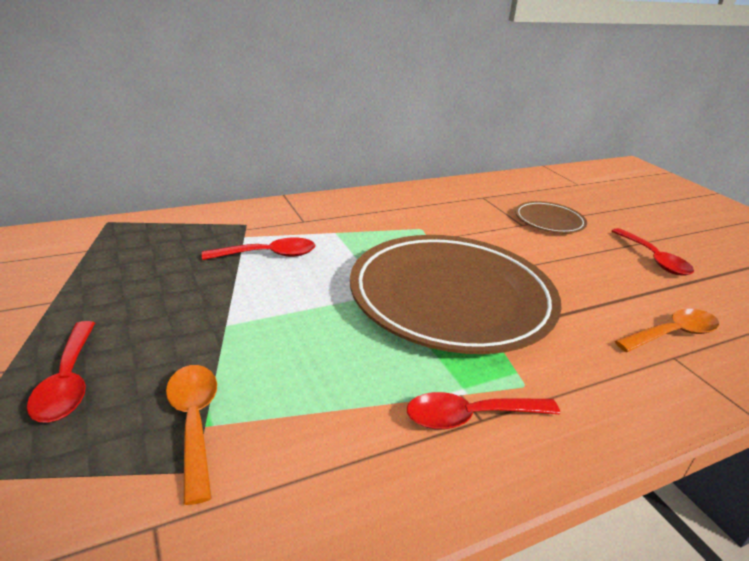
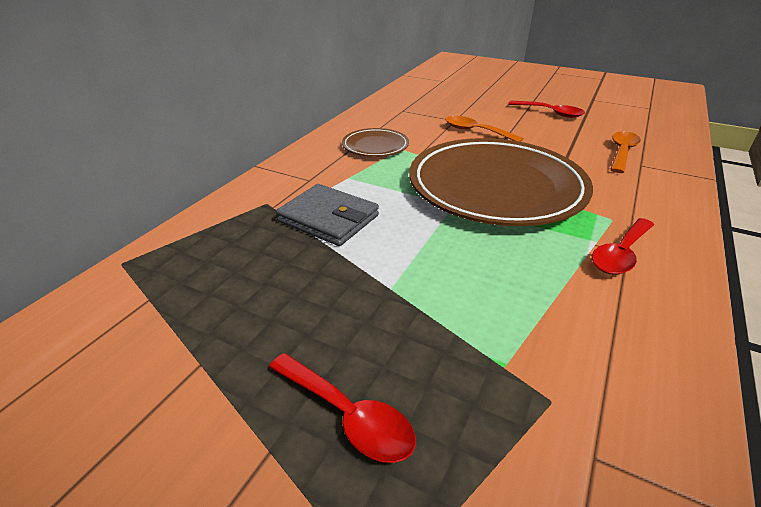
camera: 35 degrees left, 5 degrees up
orange spoon [166,365,217,505] -> orange spoon moved to [445,116,524,142]
red spoon [202,237,315,260] -> grey wallet [276,184,379,246]
brown plate [515,201,587,233] -> brown plate moved to [342,128,409,157]

